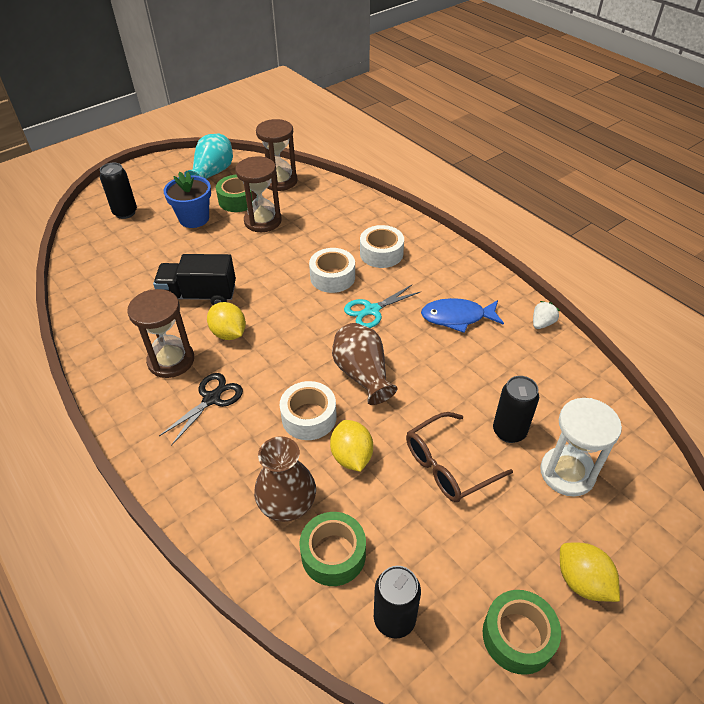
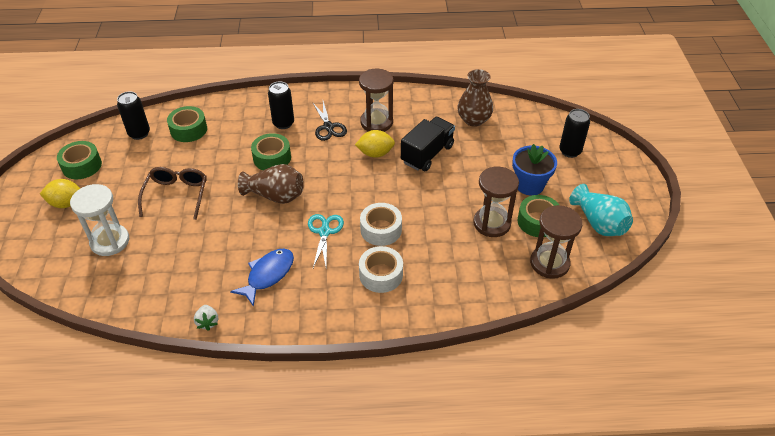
camera: 125 degrees right, 0 degrees up
brown vase [254,436,316,522] -> brown vase moved to [457,69,493,127]
white tape [280,381,337,440] -> green tape [251,133,291,170]
yellow lemon [330,420,373,472] -> none
black can [493,376,539,443] -> black can moved to [268,81,294,129]

